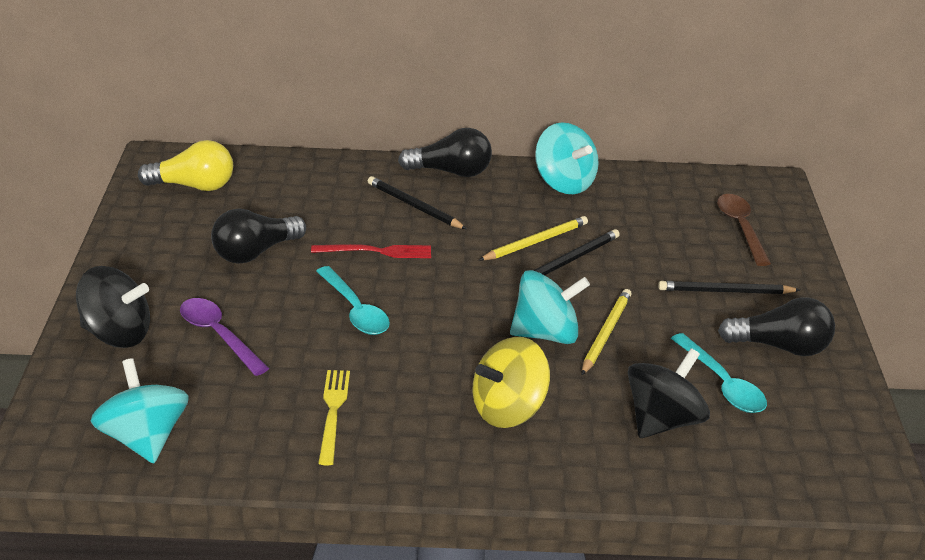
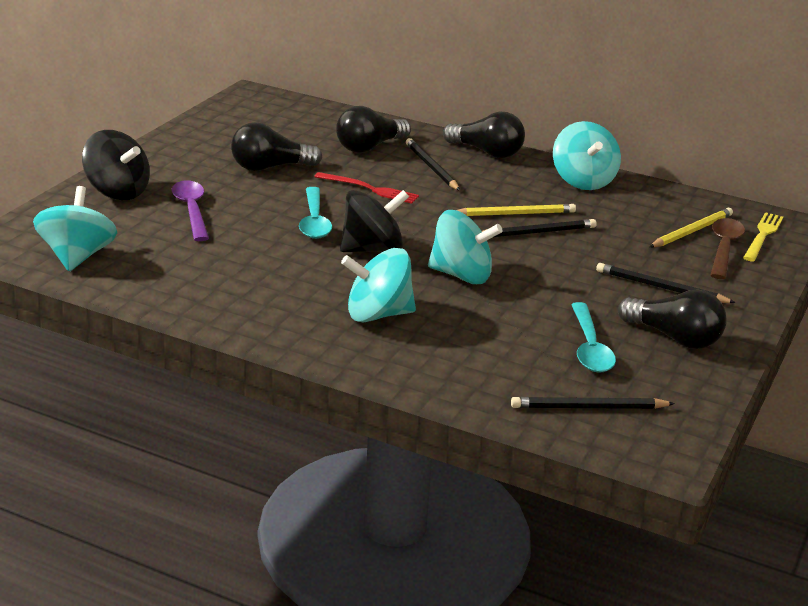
camera: 25 degrees right, 5 degrees down
yellow light bulb [138,140,233,191] -> none
yellow fork [318,370,350,466] -> yellow fork moved to [743,212,783,261]
yellow spinning top [472,337,550,428] -> turquoise spinning top [341,248,416,323]
yellow pencil [582,289,632,375] -> yellow pencil moved to [649,208,733,247]
black spinning top [628,348,710,438] -> black spinning top moved to [340,190,409,252]
none -> black light bulb [336,106,411,153]
none -> black pencil [511,397,675,409]

